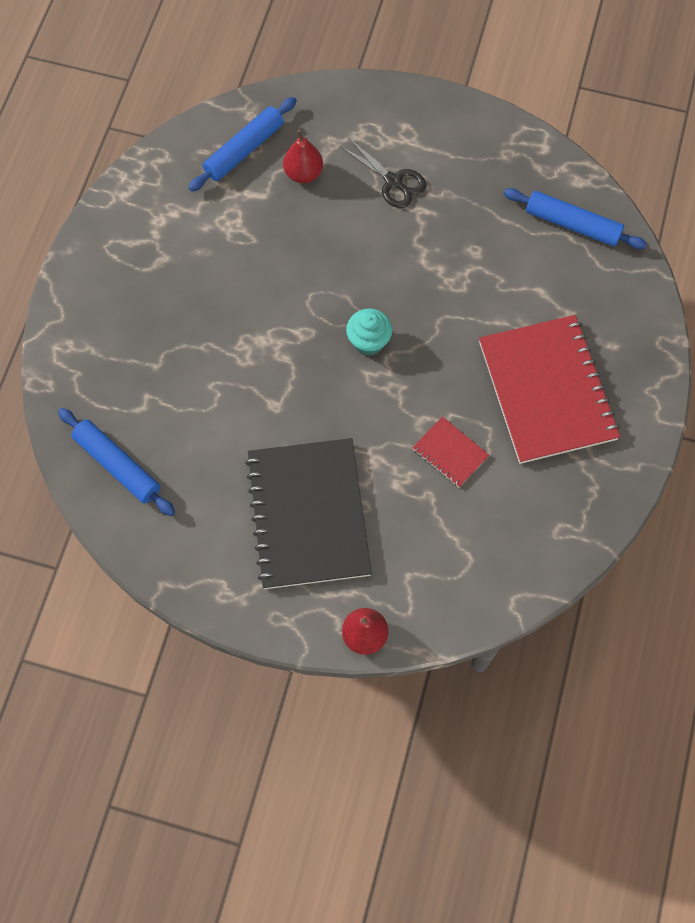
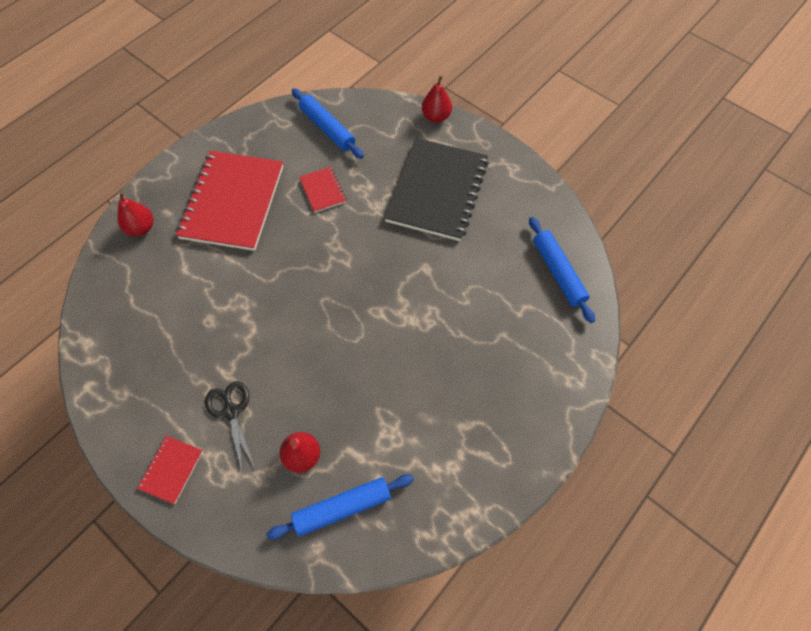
camera: 155 degrees left, 5 degrees down
turquoise cupcake [346,309,392,356] -> none
blue rolling pin [504,188,647,249] -> blue rolling pin moved to [292,88,364,159]
none -> red pear [117,192,153,236]
none -> red notebook [137,436,203,504]

